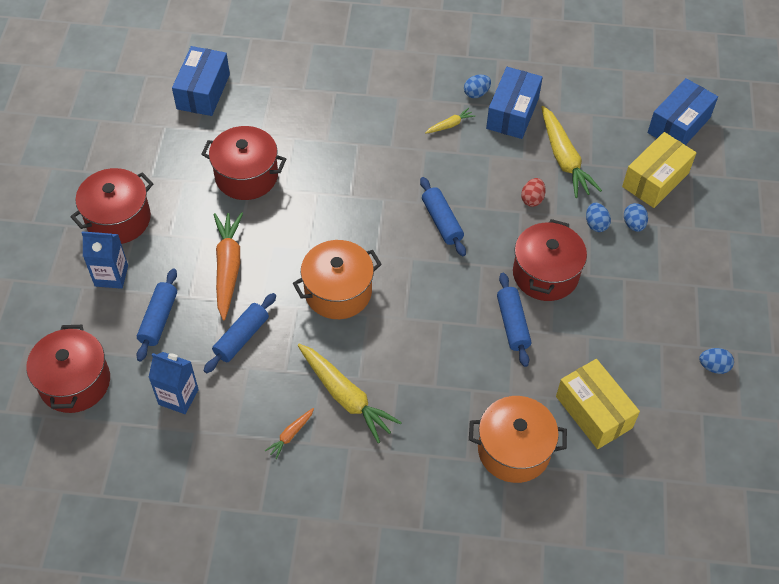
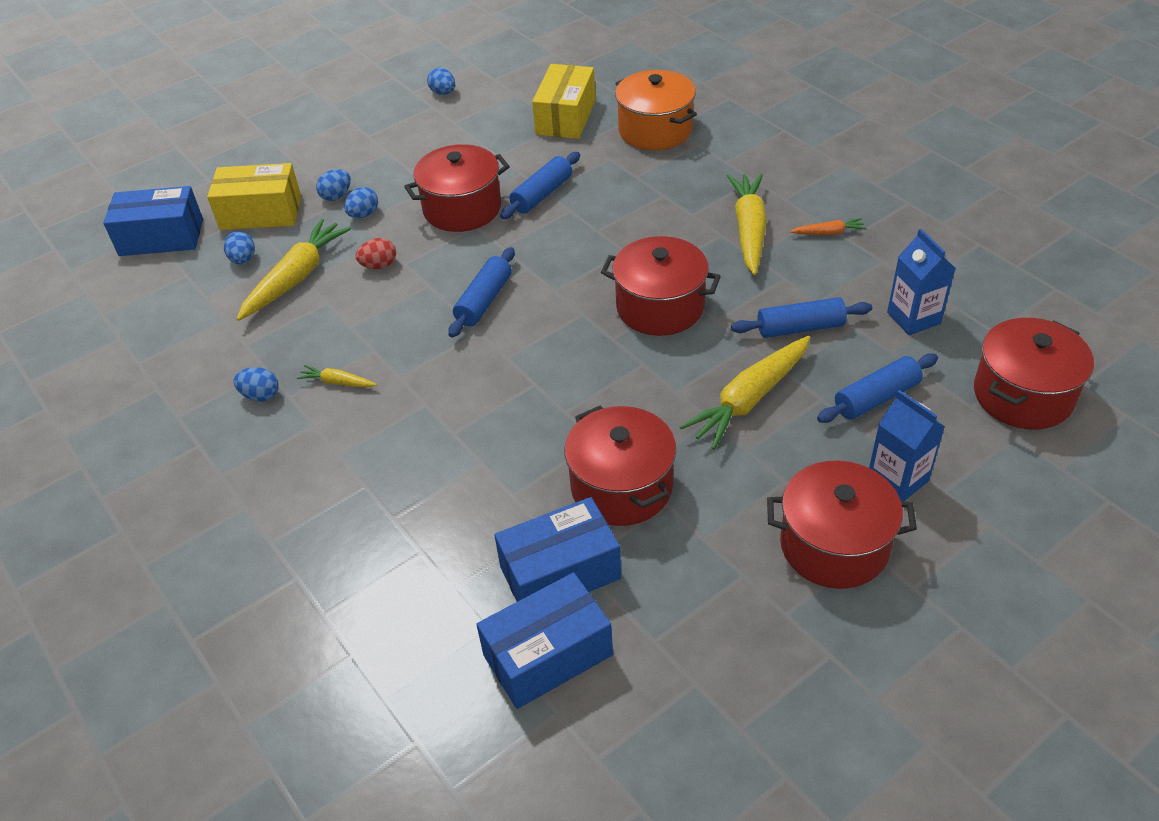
camera: 130 degrees left, 10 degrees down
orange carrot [213,212,243,320] -> yellow carrot [680,336,811,450]
orange pot [293,240,382,319] -> red pot [601,236,721,336]
blue box [486,67,543,139] -> blue box moved to [494,497,621,602]
none -> blue egg [224,231,255,264]

